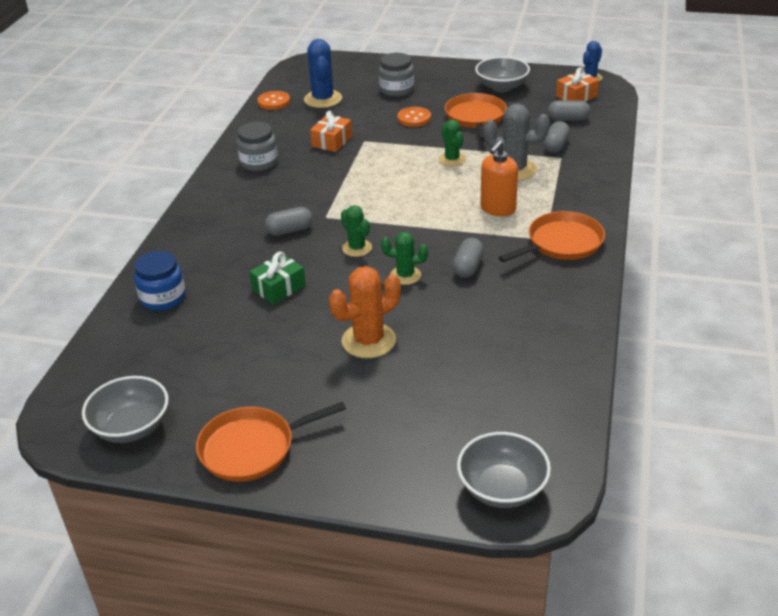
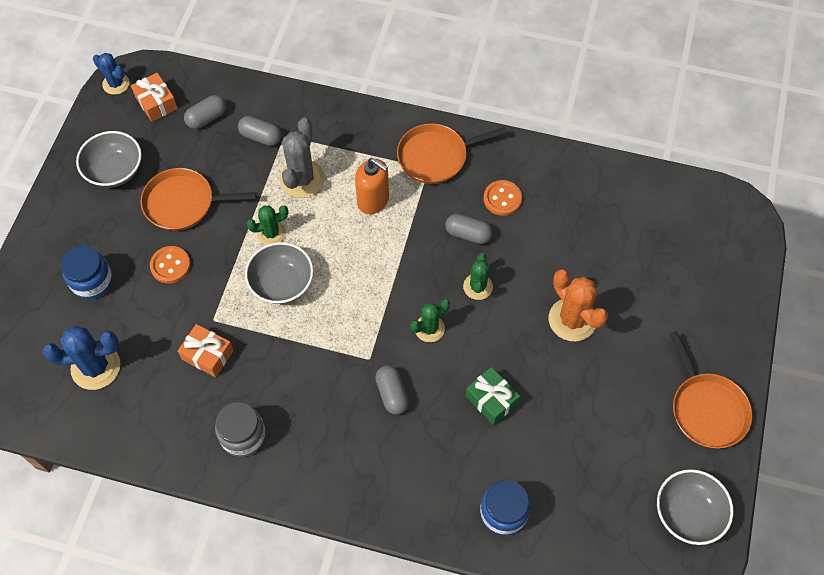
camera: 90 degrees left, 25 degrees up
orange button [258,91,290,110] -> orange button moved to [483,180,522,216]
grey jar [379,53,414,97] -> blue jar [61,246,113,299]
grey bowl [457,432,551,508] -> grey bowl moved to [245,242,314,304]
orange pan [498,211,605,262] -> orange pan turned 75 degrees counterclockwise [397,123,507,184]
grey capsule [548,100,590,121] -> grey capsule turned 45 degrees clockwise [184,95,226,129]

